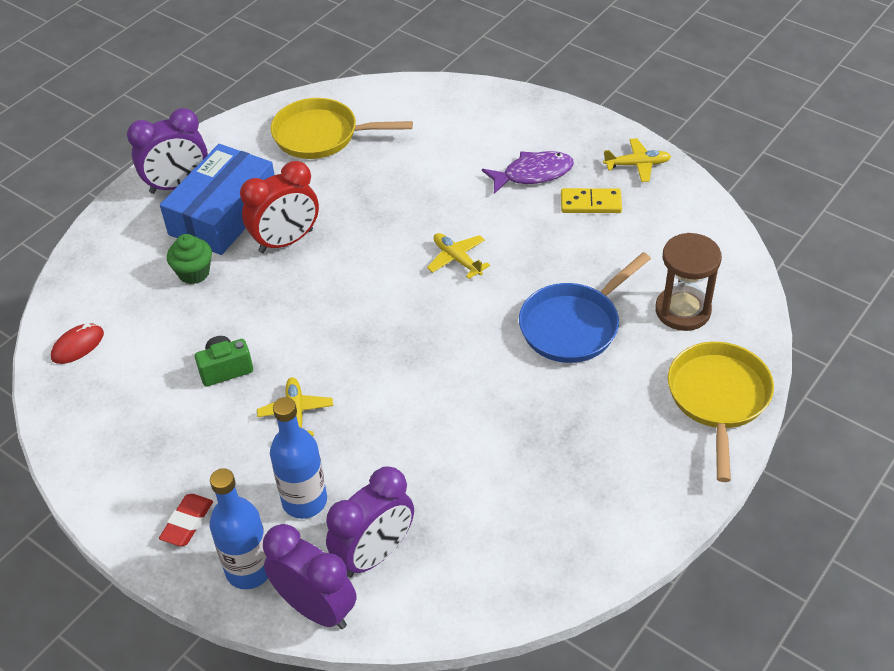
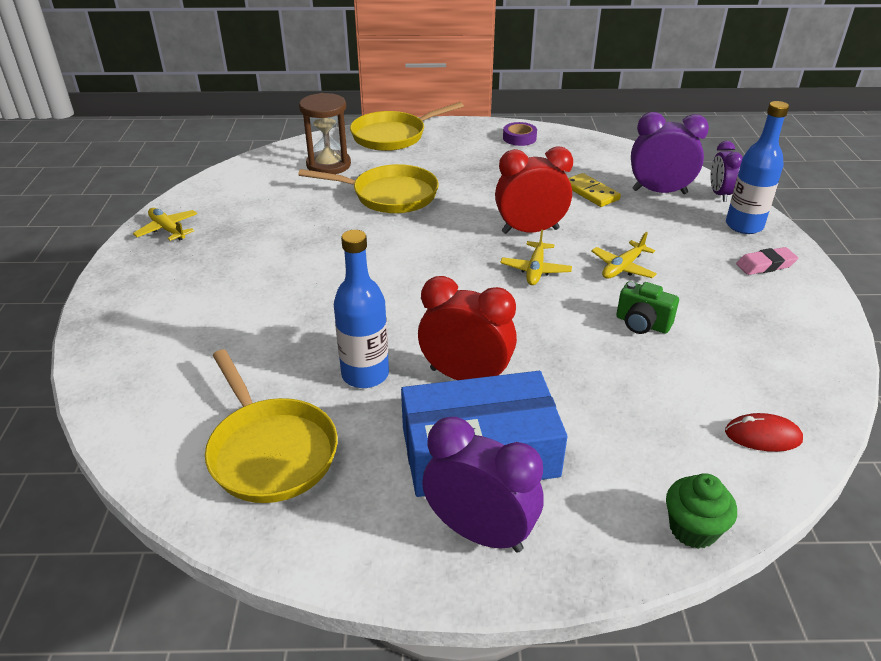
camera: 130 degrees left, 10 degrees down
red eraser [159,494,213,546] -> pink eraser [736,247,798,275]
green cupcake [167,234,212,284] -> green cupcake moved to [666,473,737,549]
purple clock [263,524,357,629] -> purple clock [710,141,743,202], size x0.62
blue bottle [270,397,327,519] -> blue bottle moved to [334,230,389,388]
yellow plane [427,233,490,279] -> yellow plane moved to [500,229,572,285]
purple fish [482,151,574,194] -> none
blue pan [519,252,651,363] -> yellow pan [298,164,439,213]
yellow domino [561,188,622,213] -> yellow domino moved to [568,173,621,207]
none -> red clock [495,146,573,234]
none -> purple tape [503,122,537,146]

